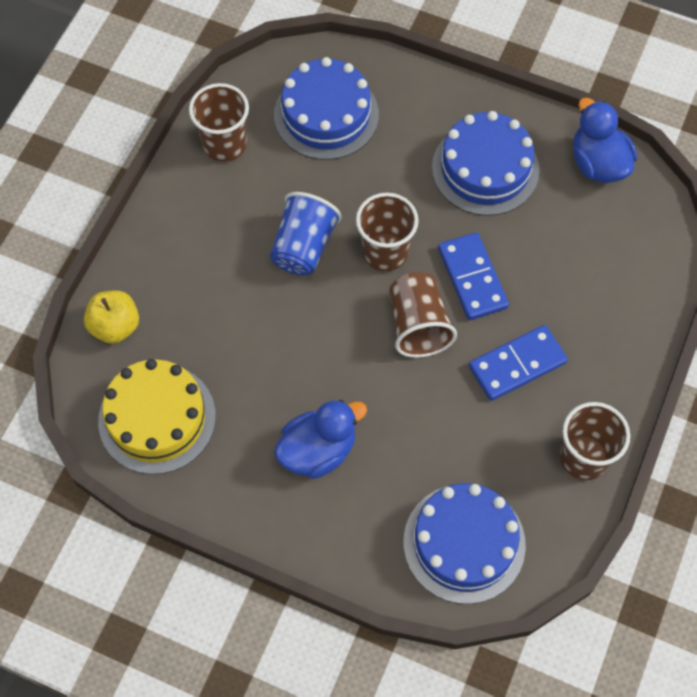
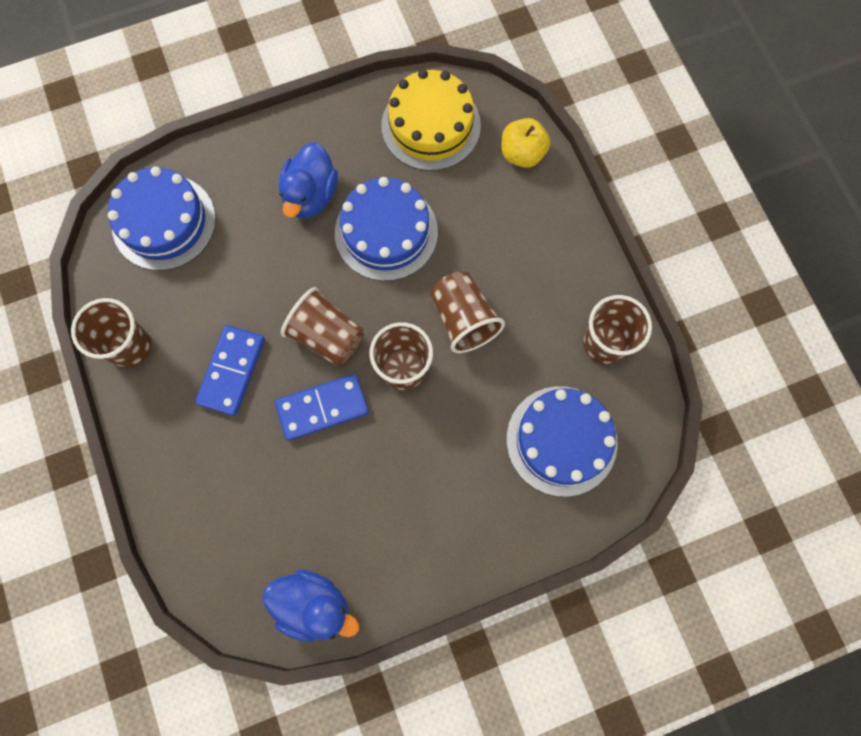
camera: 135 degrees right, 10 degrees up
blue cup [270,192,342,276] -> brown cup [430,271,505,353]
blue cake [432,111,539,216] -> blue cake moved to [335,177,438,281]
blue domino [438,232,509,320] -> blue domino turned 45 degrees counterclockwise [275,374,369,441]

